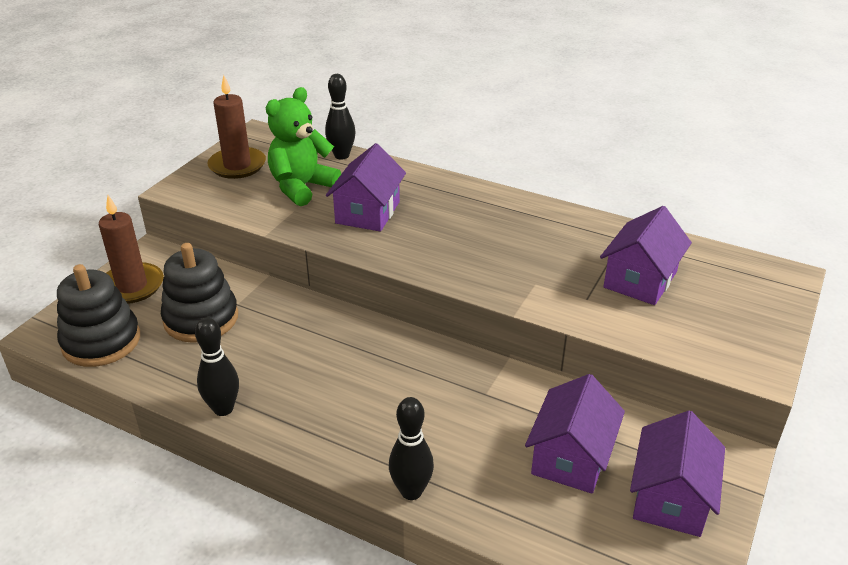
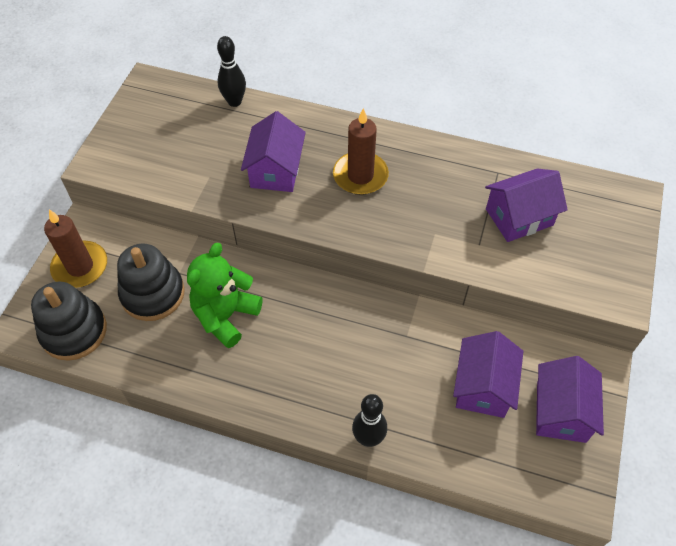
camera: 10 degrees left, 20 degrees up
black bowling pin [195,317,239,416] -> none
brown candle [208,75,266,179] -> brown candle moved to [333,108,389,195]
green teddy bear [266,87,341,206] -> green teddy bear moved to [187,243,263,348]
purple house [600,206,692,305] -> purple house turned 45 degrees clockwise [485,168,568,242]

